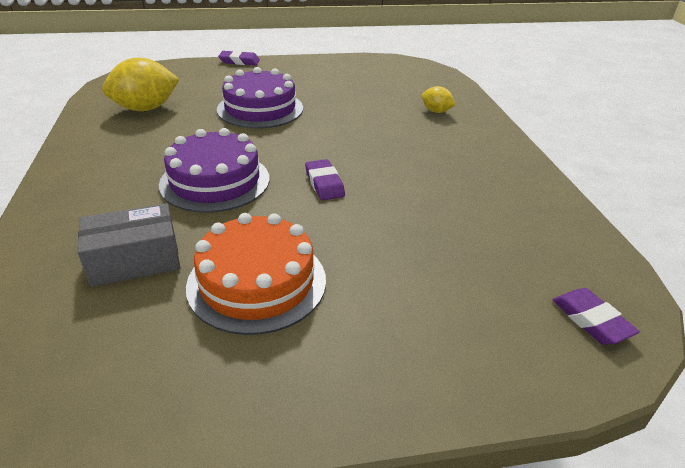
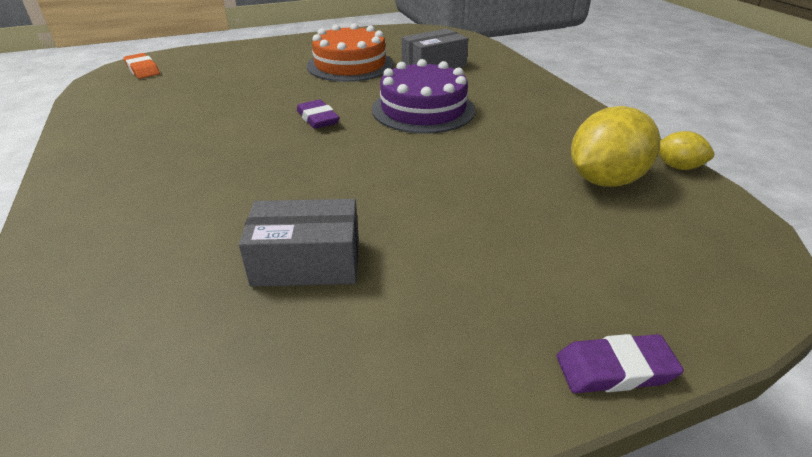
camera: 170 degrees right, 0 degrees up
purple cake [217,67,303,128] -> none
yellow lemon [422,86,456,113] -> yellow lemon moved to [658,131,714,170]
purple eraser [552,288,640,345] -> orange eraser [124,53,160,79]
none -> grey box [239,199,359,287]

